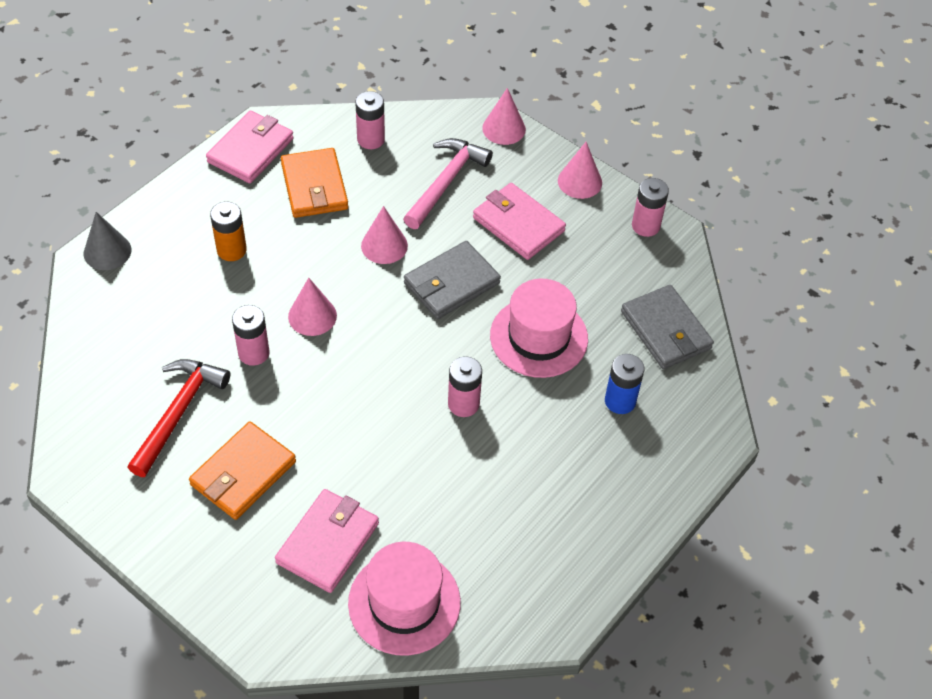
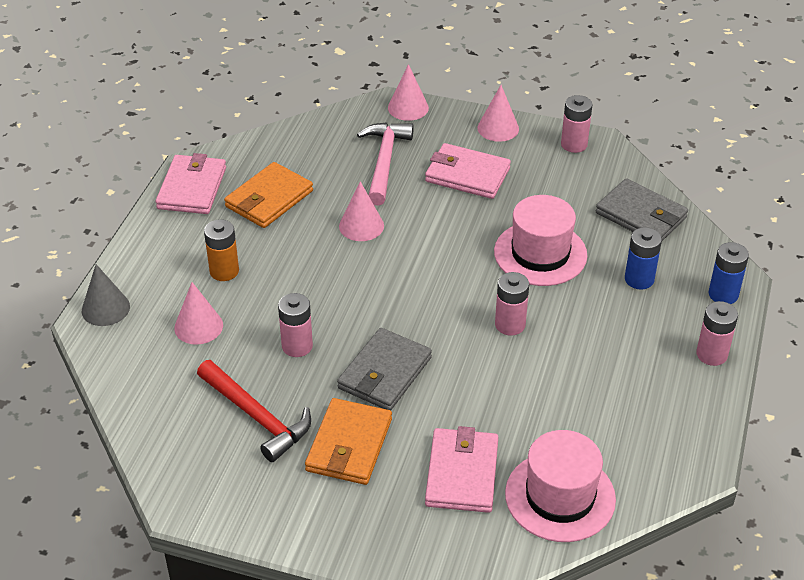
camera: 20 degrees left, 10 degrees down
red hammer [128,359,230,477] -> red hammer turned 135 degrees clockwise [197,360,311,462]
orange wallet [281,148,348,218] -> orange wallet turned 75 degrees clockwise [224,162,313,228]
pink cone [288,278,337,336] -> pink cone moved to [174,282,223,345]
pink battery [355,91,385,149] -> pink battery moved to [696,301,738,366]
grey wallet [404,241,501,319] -> grey wallet moved to [337,328,432,410]
none -> blue battery [708,242,749,304]

